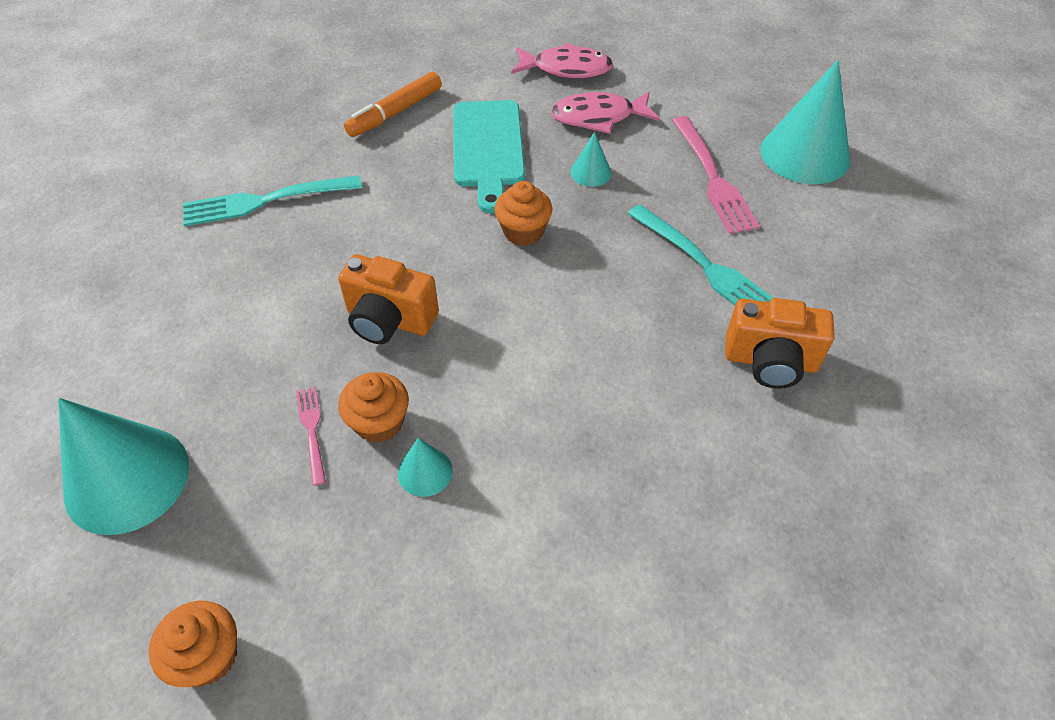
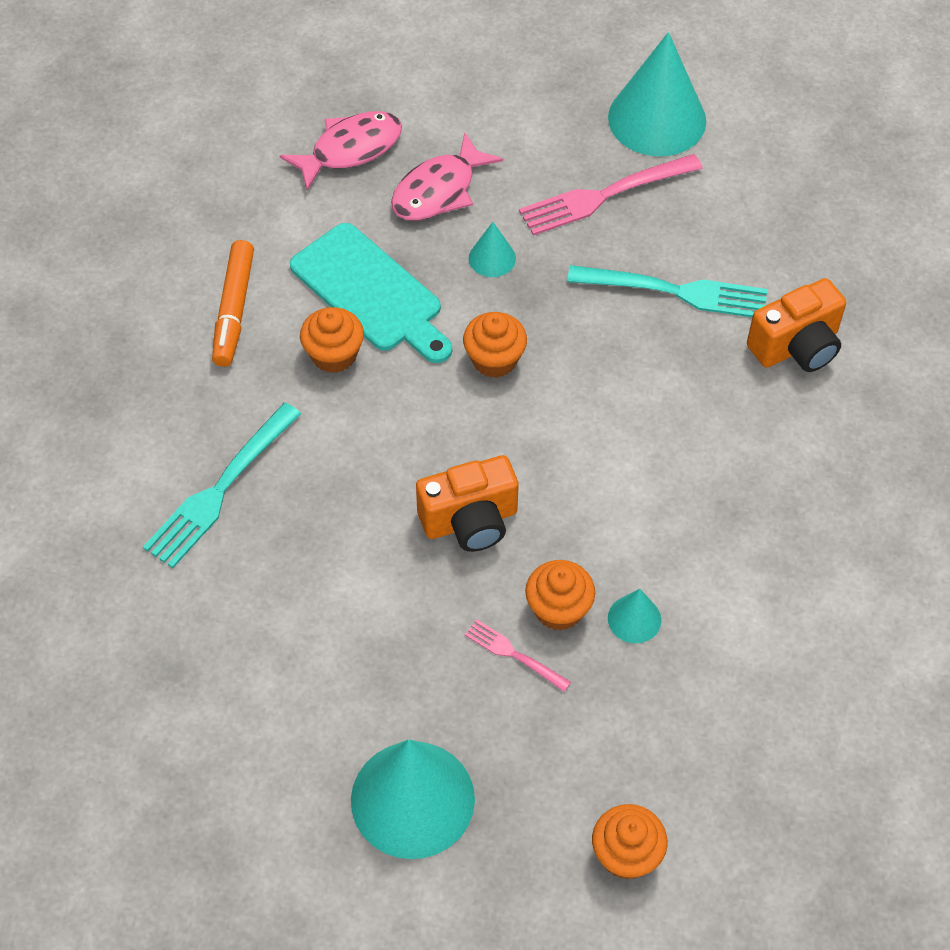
camera: 40 degrees left, 5 degrees up
pink fork [672,116,760,234] -> pink fork turned 120 degrees clockwise [519,154,703,236]
none -> orange cupcake [300,307,364,373]

